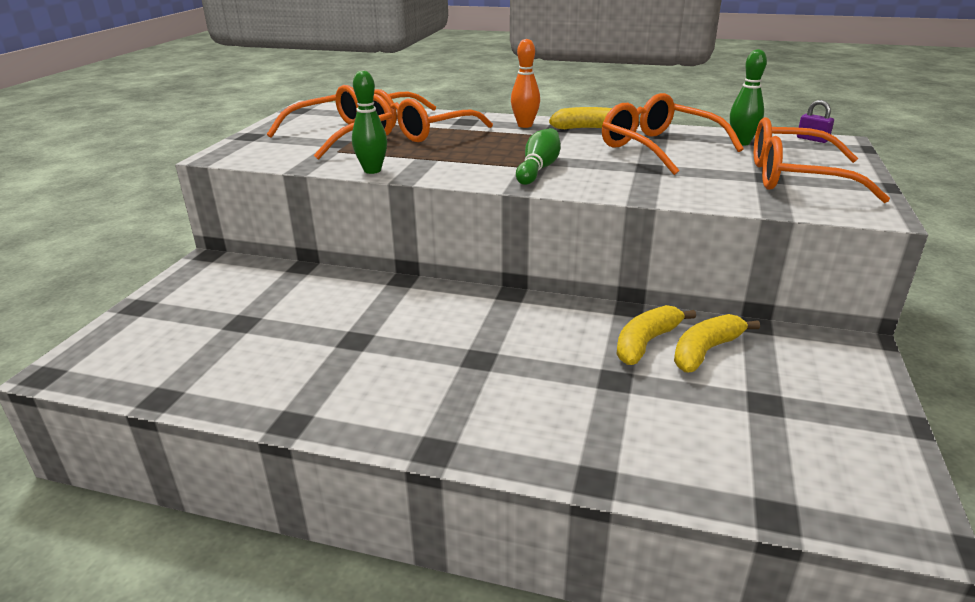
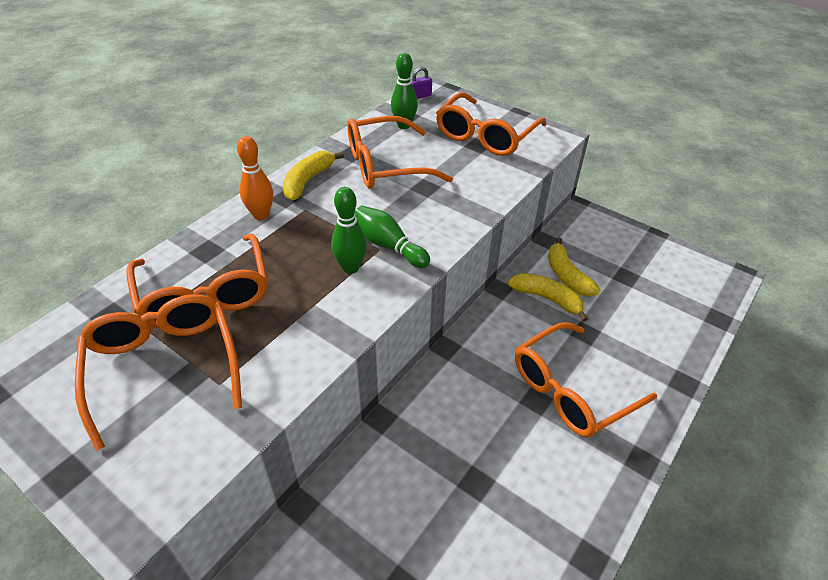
camera: 70 degrees left, 15 degrees up
green bowling pin [352,70,387,174] -> green bowling pin moved to [331,187,367,274]
yellow banana [616,305,696,365] -> yellow banana turned 150 degrees clockwise [508,273,588,322]
none -> orange glasses [515,322,657,437]

